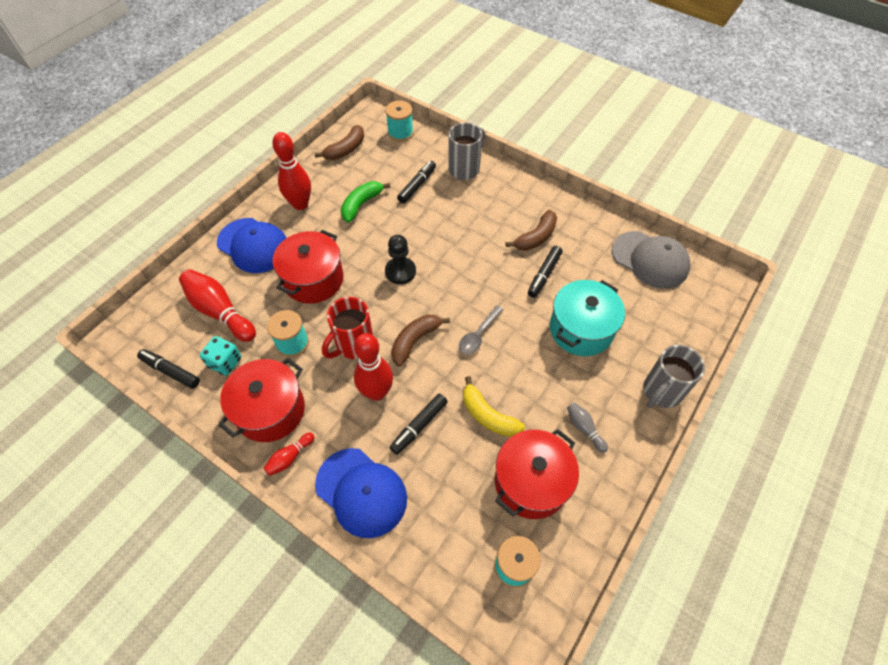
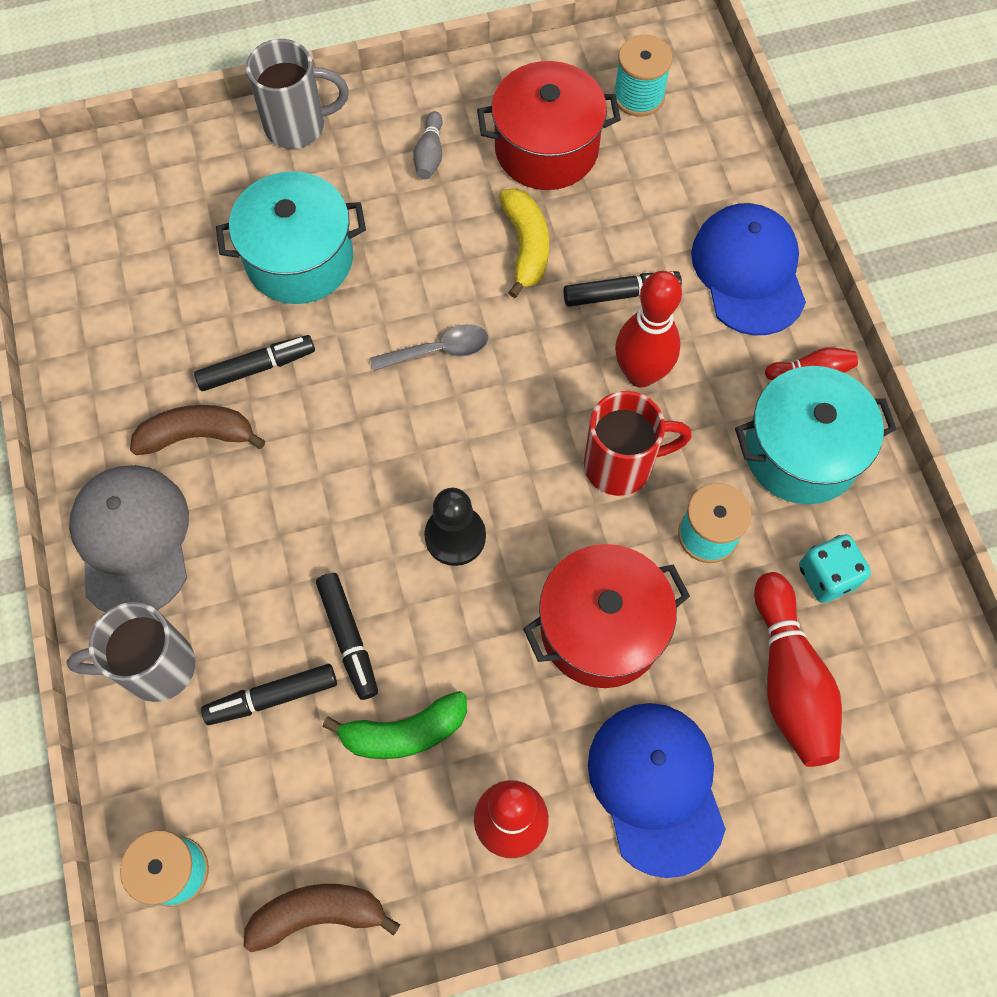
camera: 140 degrees left, 10 degrees up
black marker [137,349,200,389] -> black marker moved to [316,573,378,700]
red pot [218,358,305,442] -> turquoise pot [735,366,897,504]
brown banana [391,314,450,367] -> none
grey cap [612,231,691,289] -> grey cap moved to [69,465,189,612]

